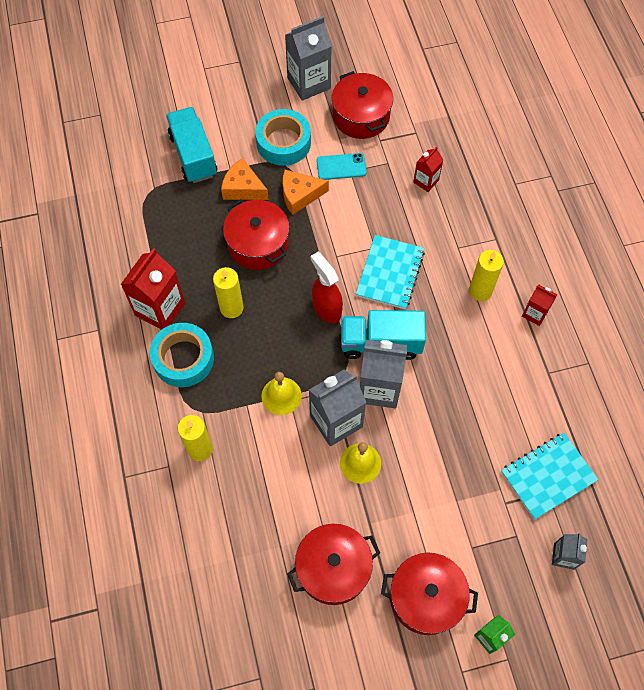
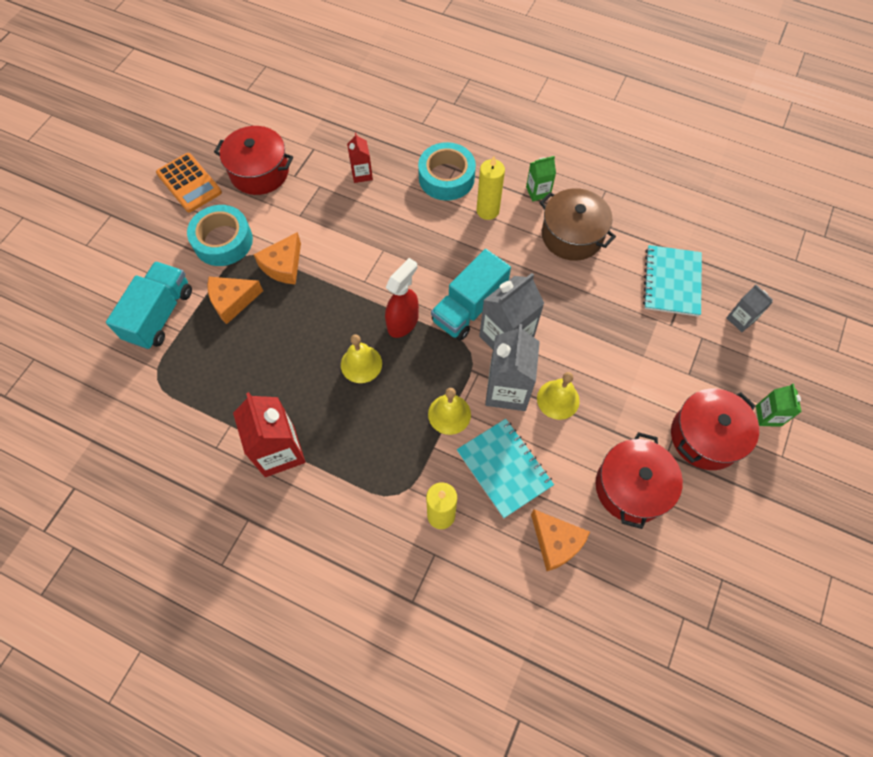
camera: 50 degrees left, 0 degrees up
turquoise tape [149,323,214,387] -> turquoise tape moved to [418,142,476,201]
turquoise truck [166,107,217,183] -> turquoise truck turned 90 degrees clockwise [106,261,192,349]
yellow candle [213,267,244,318] -> none
red pot [223,199,290,270] -> none
grey carton [285,16,332,101] -> orange calculator [156,153,222,212]
red spray bottle [310,252,343,323] -> red spray bottle turned 120 degrees clockwise [385,258,419,338]
turquoise phone [317,153,367,180] -> none
turquoise notebook [356,235,425,310] -> turquoise notebook moved to [457,419,554,518]
red carton [522,285,558,326] -> green carton [526,156,556,201]
none -> yellow bell [341,334,382,383]
none -> orange cheese [531,509,590,571]
none -> brown pot [540,188,616,261]

